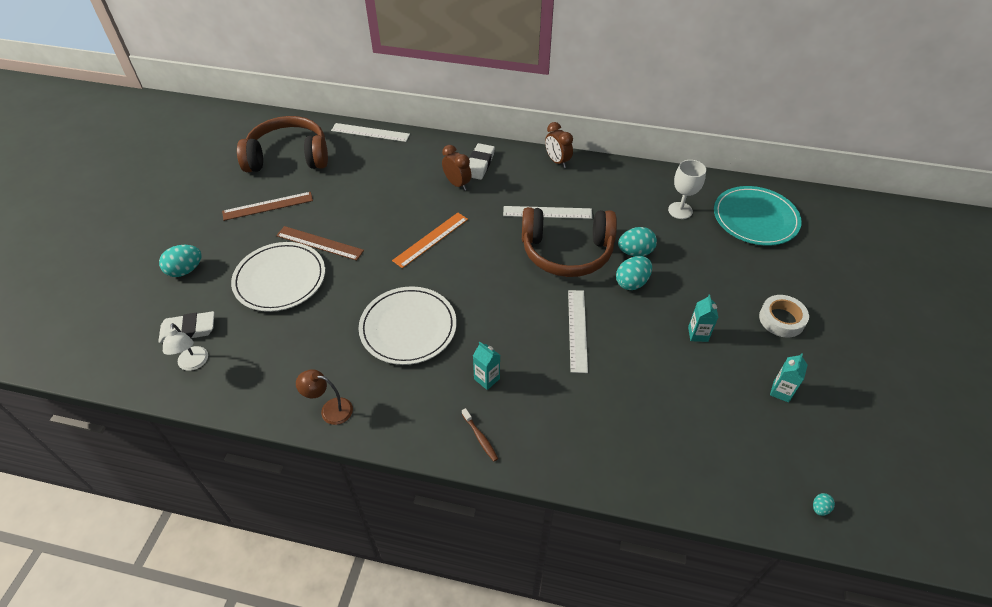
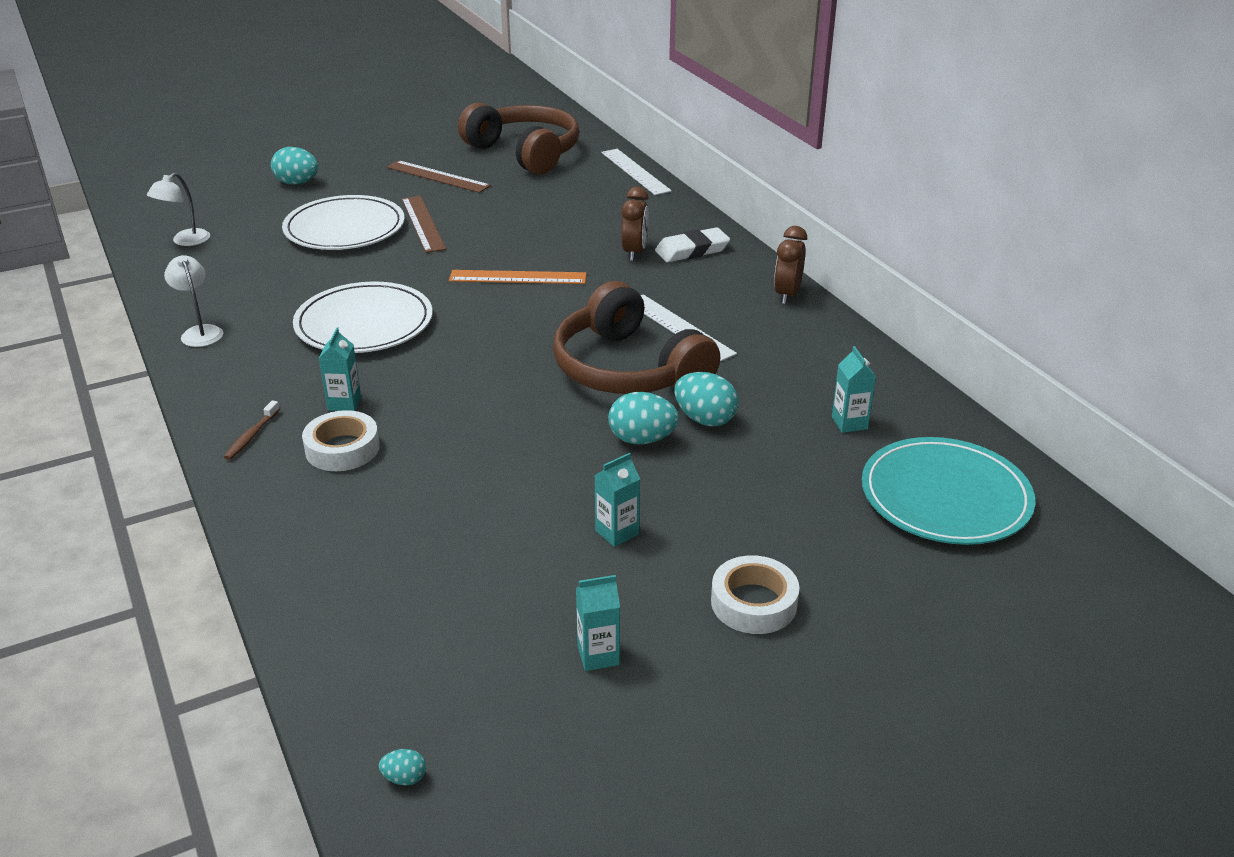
camera: 50 degrees right, 15 degrees down
white eraser [158,311,215,343] -> none
brown lamp [296,369,353,425] -> white lamp [164,255,223,347]
white ruler [568,290,588,373] -> none
white goblet [668,160,706,219] -> turquoise carton [832,346,876,433]
none -> white tape [302,410,380,471]

